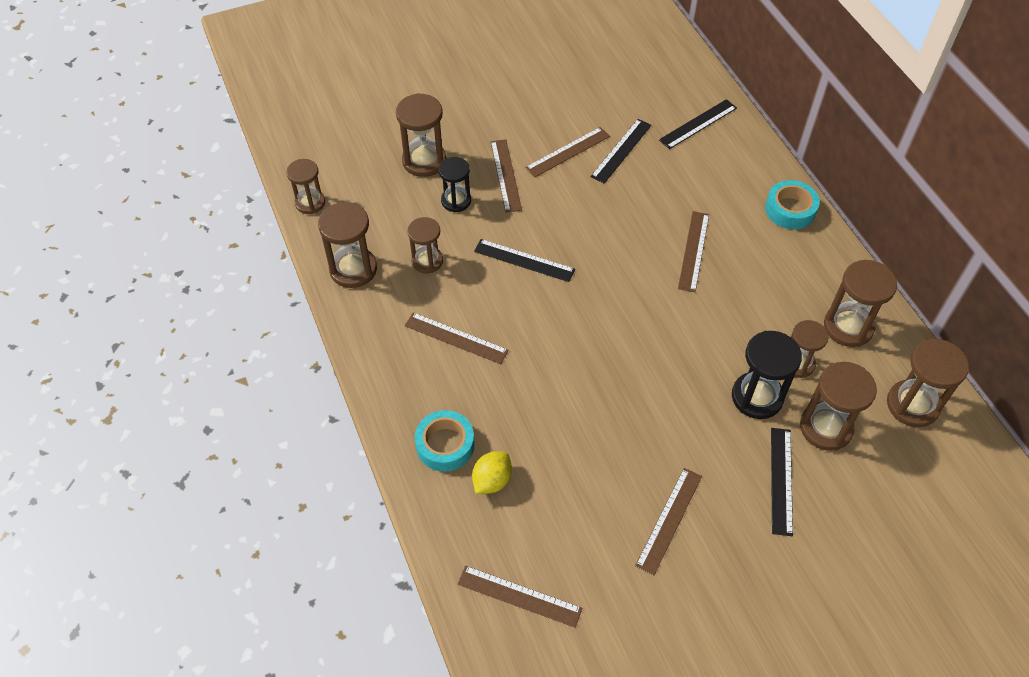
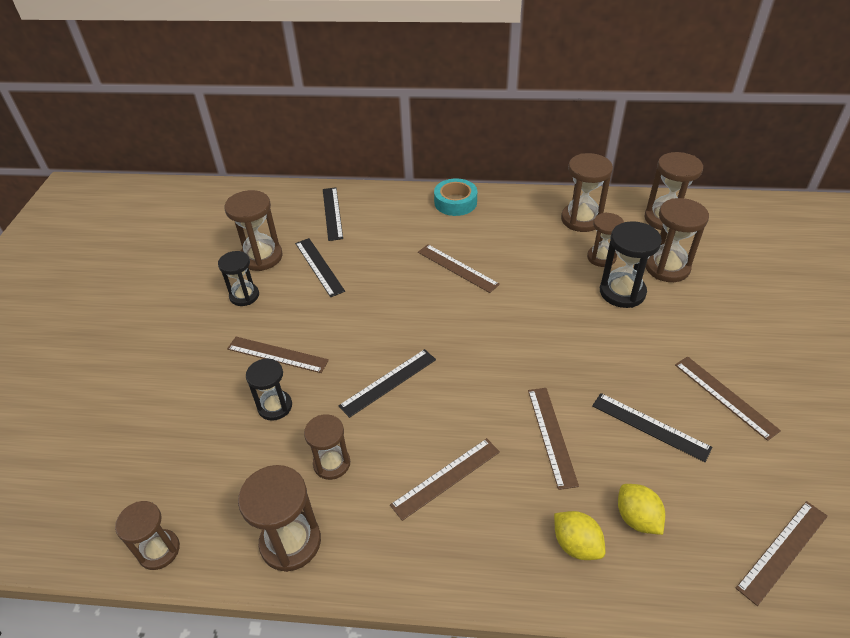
camera: 60 degrees left, 10 degrees down
brown hourglass [396,93,446,177] -> brown hourglass moved to [224,190,283,271]
turquoise tape [415,410,474,472] -> yellow lemon [554,511,605,560]
brown ruler [525,127,610,177] -> brown ruler moved to [528,388,579,490]
black ruler [771,428,793,536] -> black ruler moved to [592,393,713,462]
none -> black hourglass [218,251,259,306]

